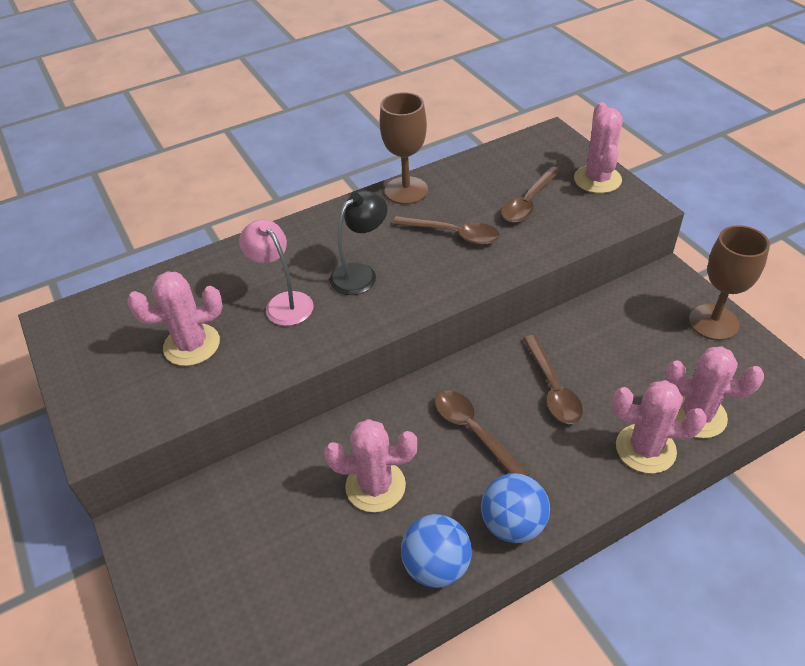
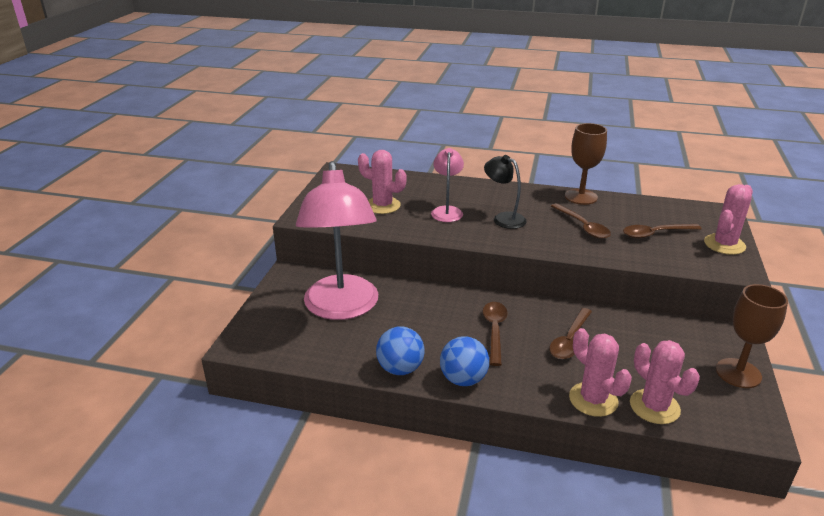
camera: 40 degrees right, 15 degrees down
pink cactus [324,419,417,512] -> none
black lamp [330,190,387,295] -> black lamp turned 135 degrees counterclockwise [484,155,526,229]
none -> pink lamp [296,161,378,320]

